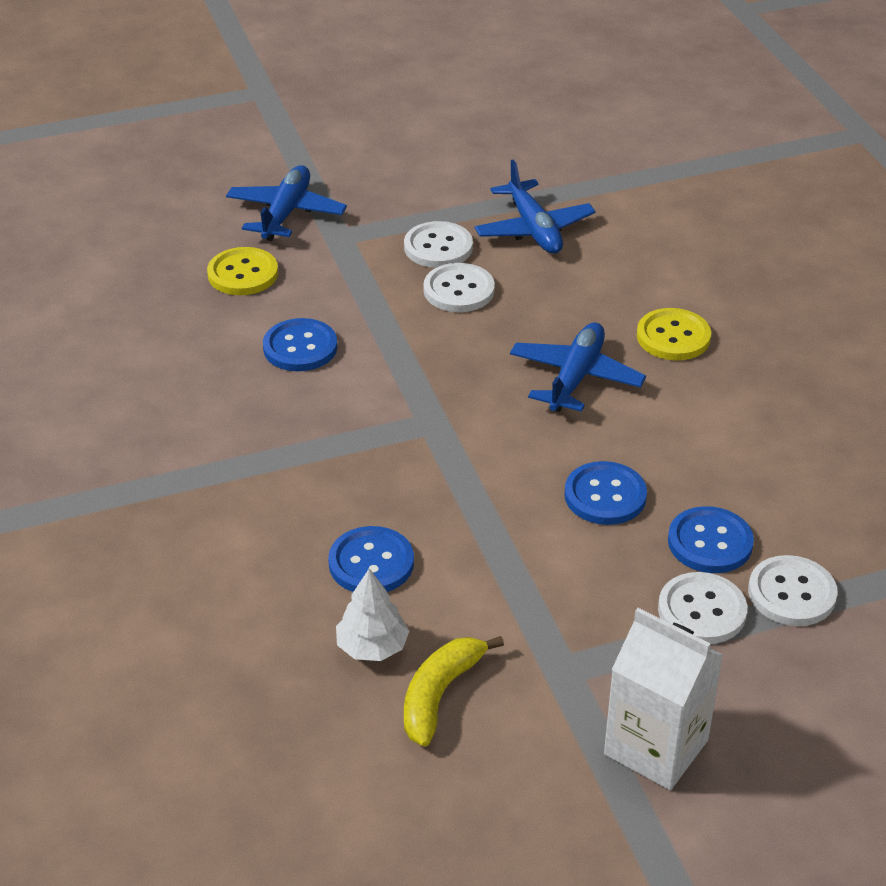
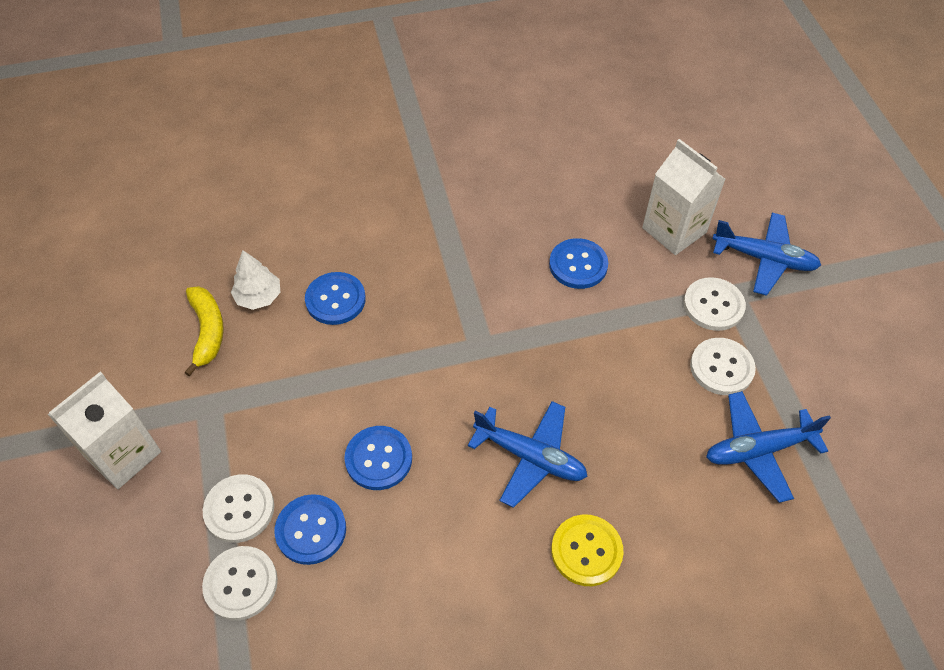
camera: 95 degrees right, 15 degrees up
yellow button [207,247,278,295] -> white carton [642,139,725,255]
yellow banana [404,636,504,747] -> yellow banana turned 45 degrees clockwise [184,286,224,376]
white button [423,263,495,312] -> white button moved to [683,277,746,331]

